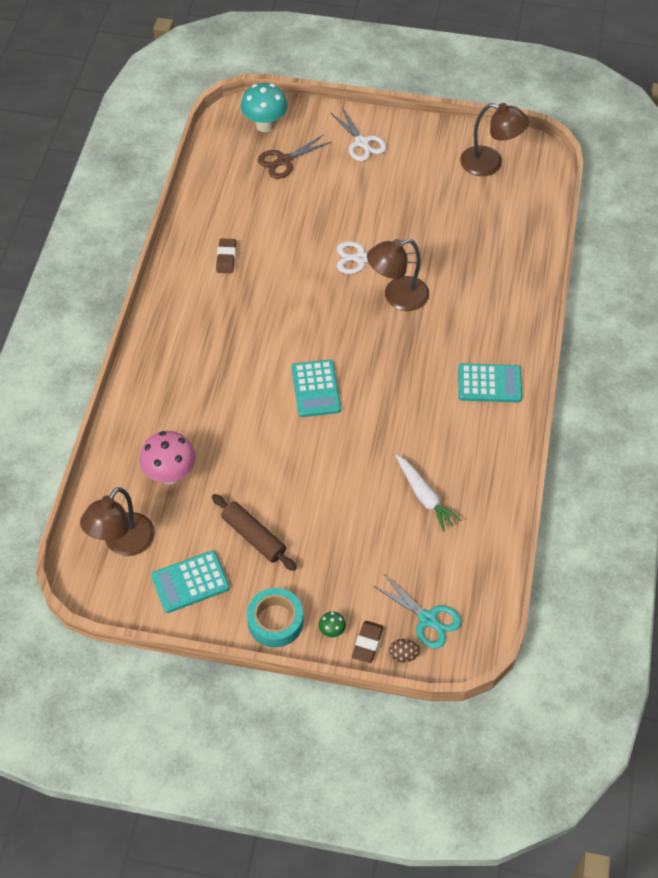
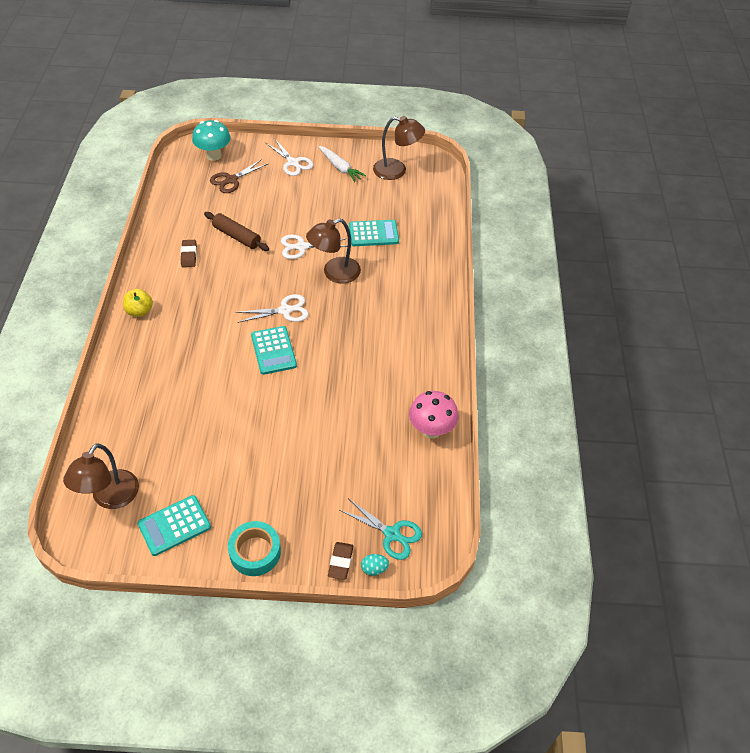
camera: 10 degrees left, 5 degrees down
pink mushroom [139,431,196,484] -> pink mushroom moved to [409,391,459,439]
brown rolling pin [212,494,297,571] -> brown rolling pin moved to [204,212,269,251]
green mushroom [319,612,346,637] -> none
brown egg [389,639,420,662] -> turquoise egg [361,554,389,576]
white carrot [396,455,461,532] -> white carrot moved to [318,146,366,182]
turquoise calculator [458,363,522,402] -> turquoise calculator moved to [349,220,399,246]
none -> yellow apple [123,289,153,317]
none -> white scissors [236,294,309,323]

